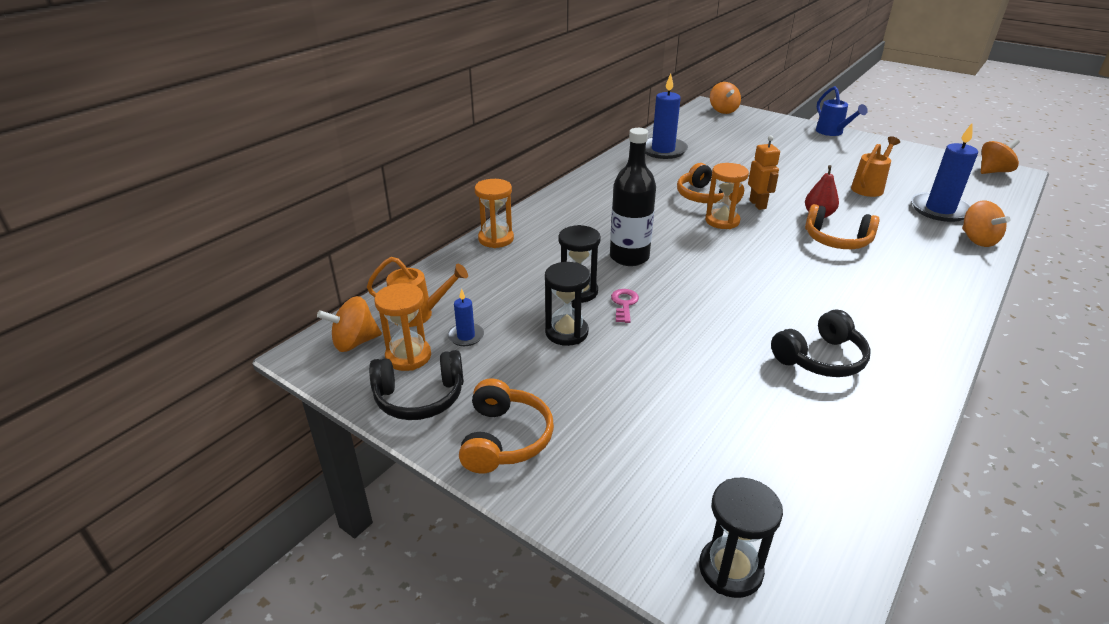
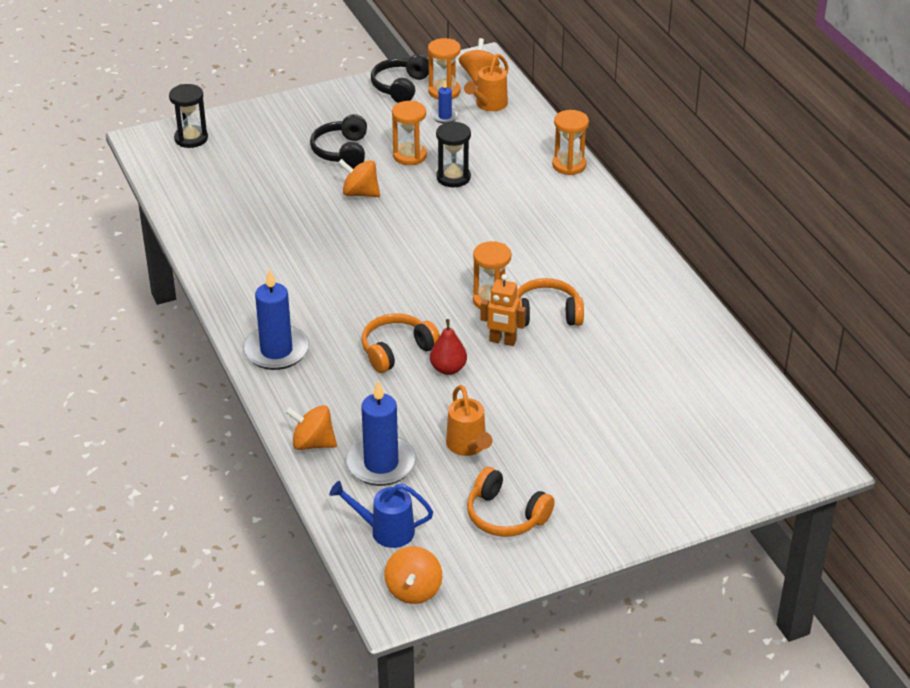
camera: 120 degrees right, 5 degrees up
orange headphones [459,378,554,474] -> orange headphones moved to [467,467,555,537]
black hourglass [545,262,591,346] -> orange hourglass [392,101,427,165]
black bottle [610,128,656,266] -> none
pink key [611,289,639,323] -> none
blue candle [645,73,688,159] -> blue candle moved to [243,269,309,370]
orange spinning top [710,82,741,114] -> orange spinning top moved to [338,159,380,197]
black headphones [771,309,871,377] -> black headphones moved to [310,114,367,169]
blue watering can [816,86,868,136] -> blue watering can moved to [330,481,433,548]

